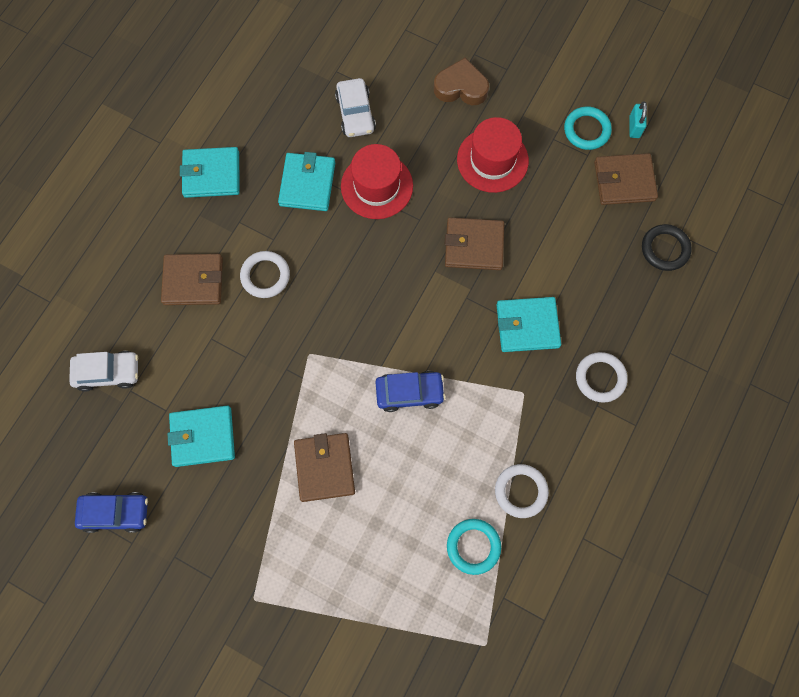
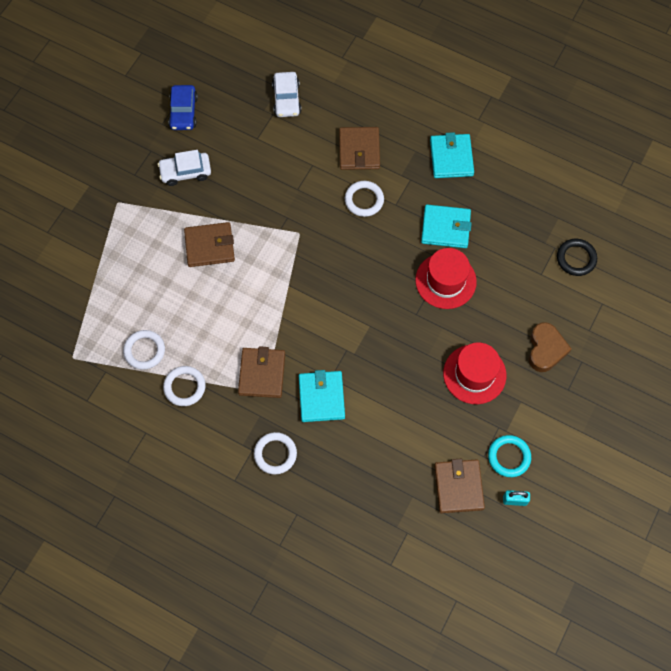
camera: 90 degrees right, 5 degrees down
turquoise wallet [168,406,235,467] -> none
white car [335,78,376,137] -> white car moved to [158,150,211,186]
blue car [376,371,446,412] -> none
brown wallet [445,217,504,270] -> brown wallet moved to [238,346,285,398]
turquoise ring [447,519,501,575] -> white ring [123,330,165,370]
black ring [642,224,692,271] -> black ring moved to [557,239,597,276]

